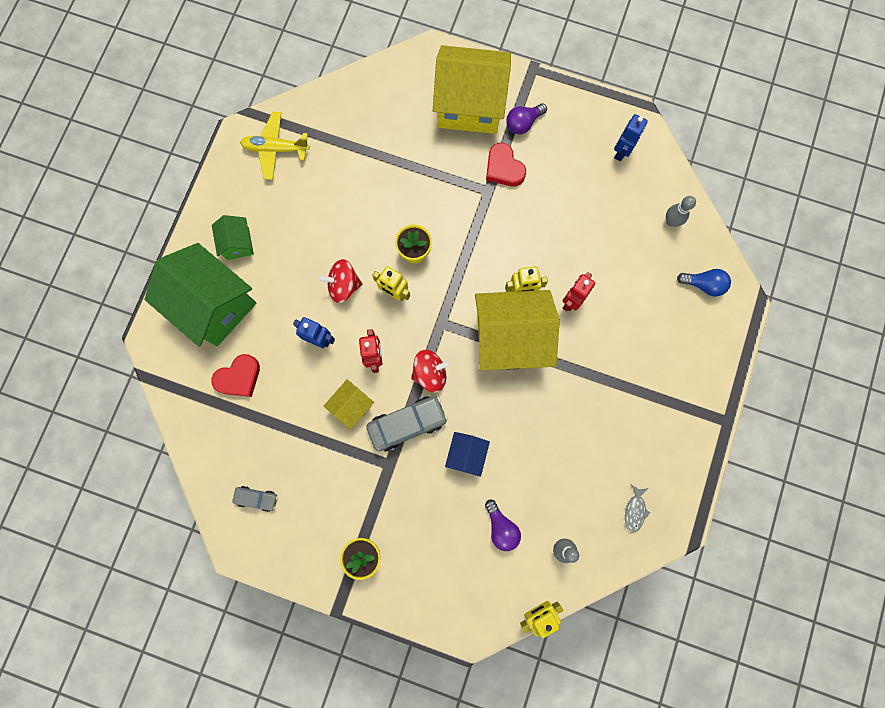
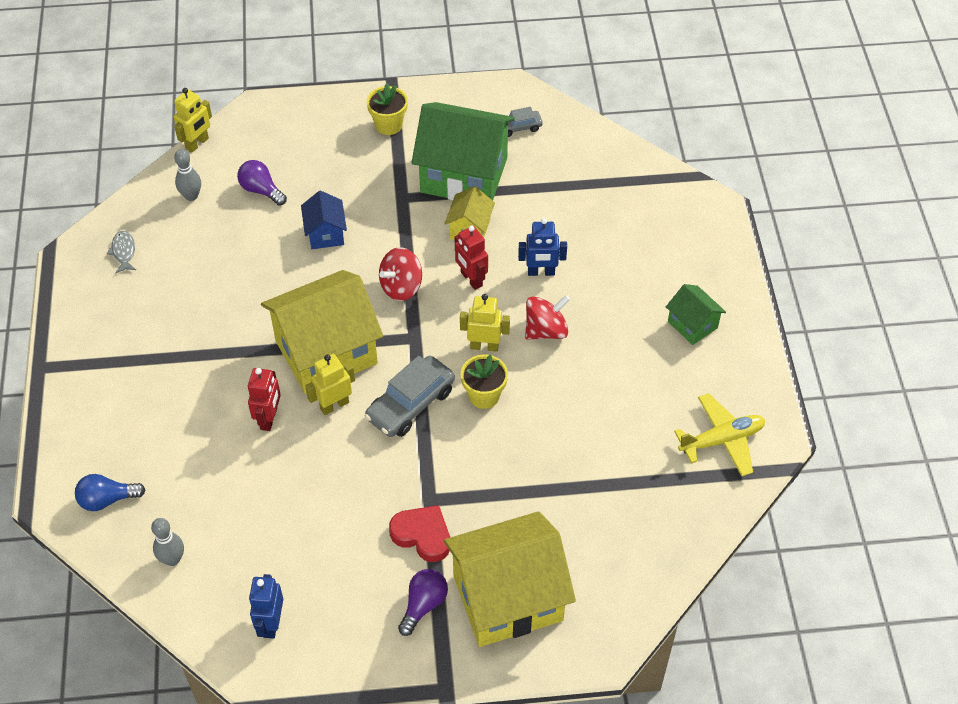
camera: 155 degrees right, 25 degrees down
green house [145,243,256,347] -> green house moved to [411,102,515,200]
red heart [211,354,260,397] -> none
grey car [366,396,448,452] -> grey car moved to [365,356,455,437]

